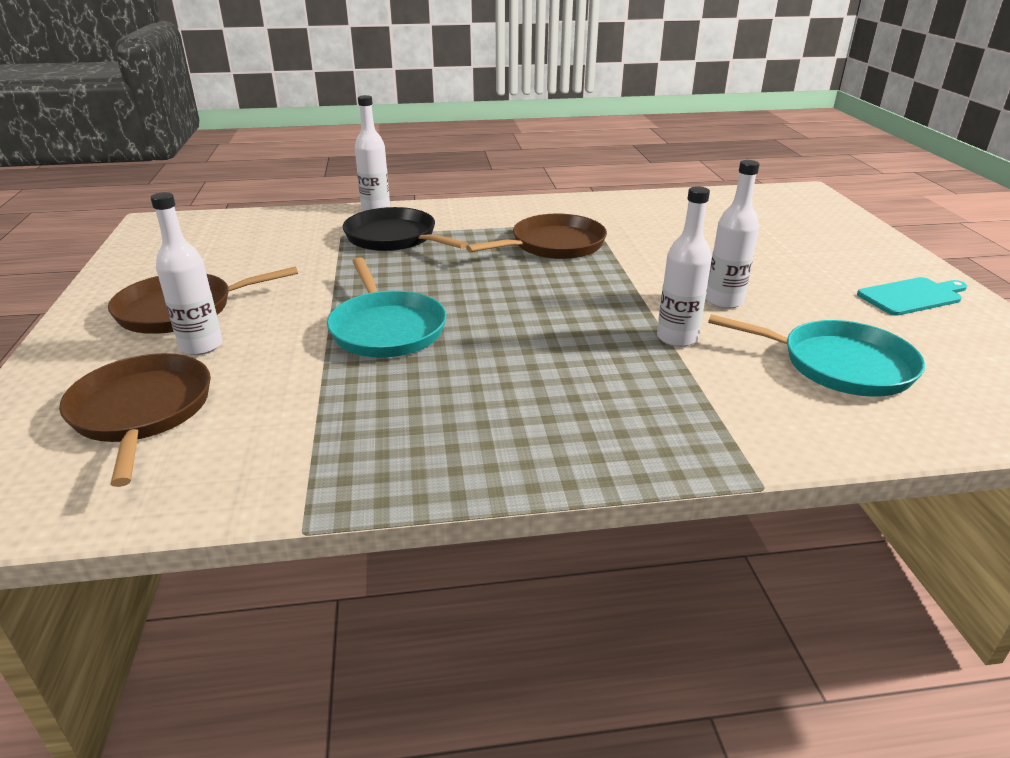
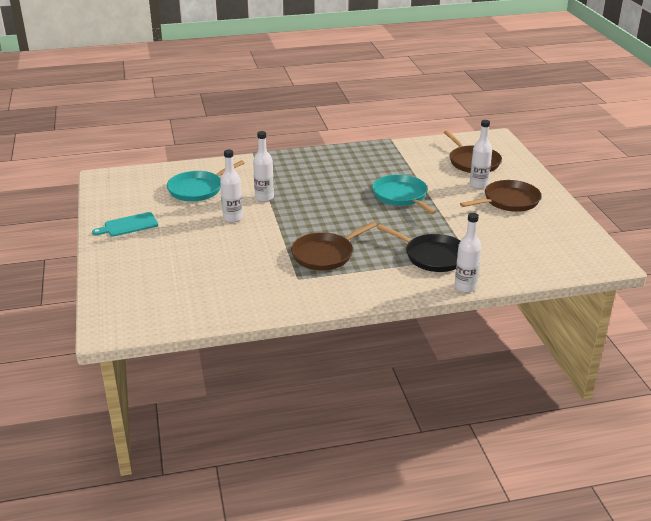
camera: 175 degrees right, 0 degrees up
turquoise pan [708,314,925,397] -> turquoise pan turned 60 degrees counterclockwise [167,160,245,201]

